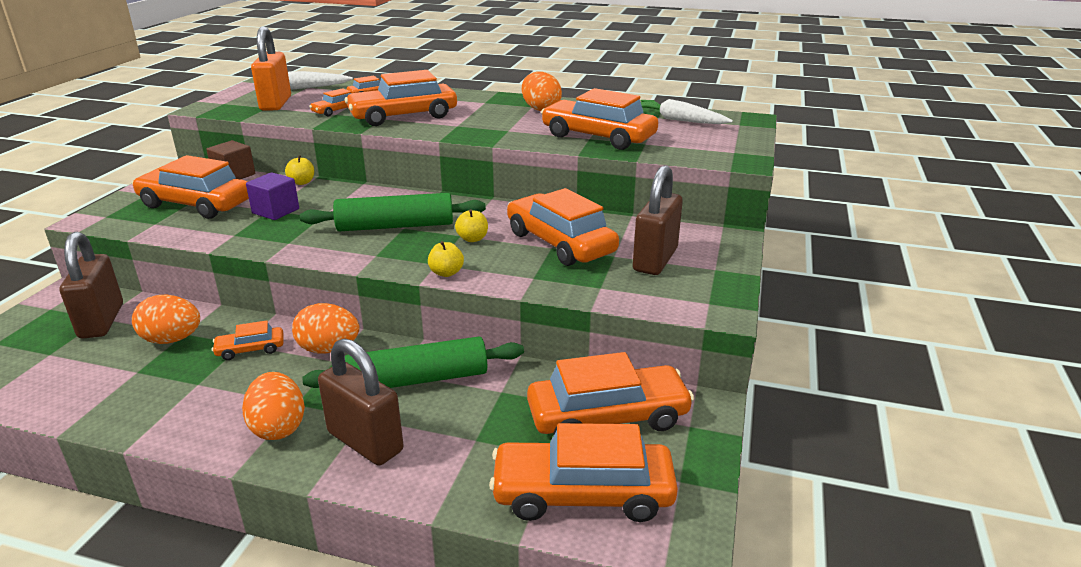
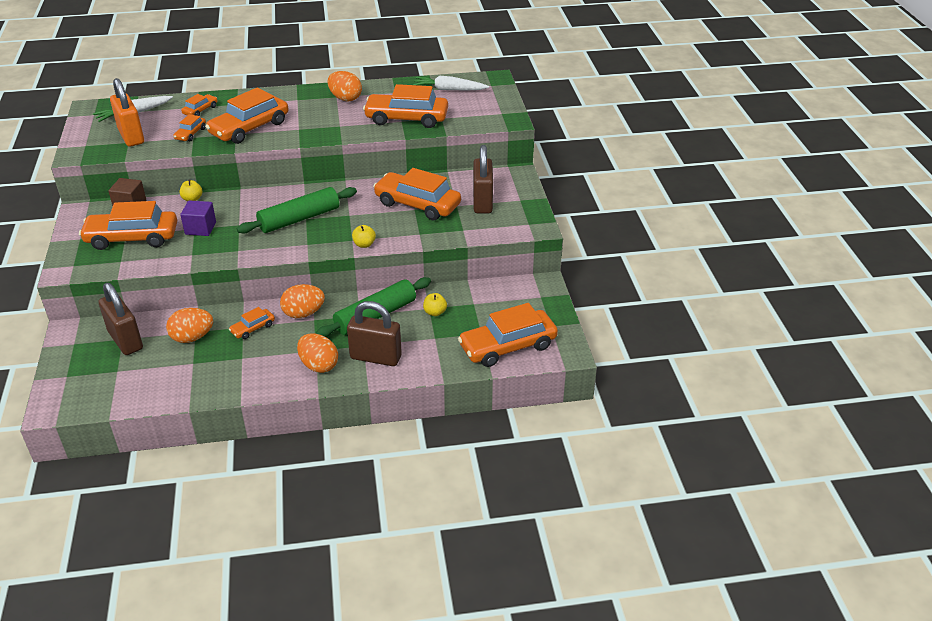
camera: 25 degrees left, 10 degrees up
yellow apple [455,209,488,242] -> yellow apple moved to [423,293,447,316]
orange car [527,352,694,434] -> none

